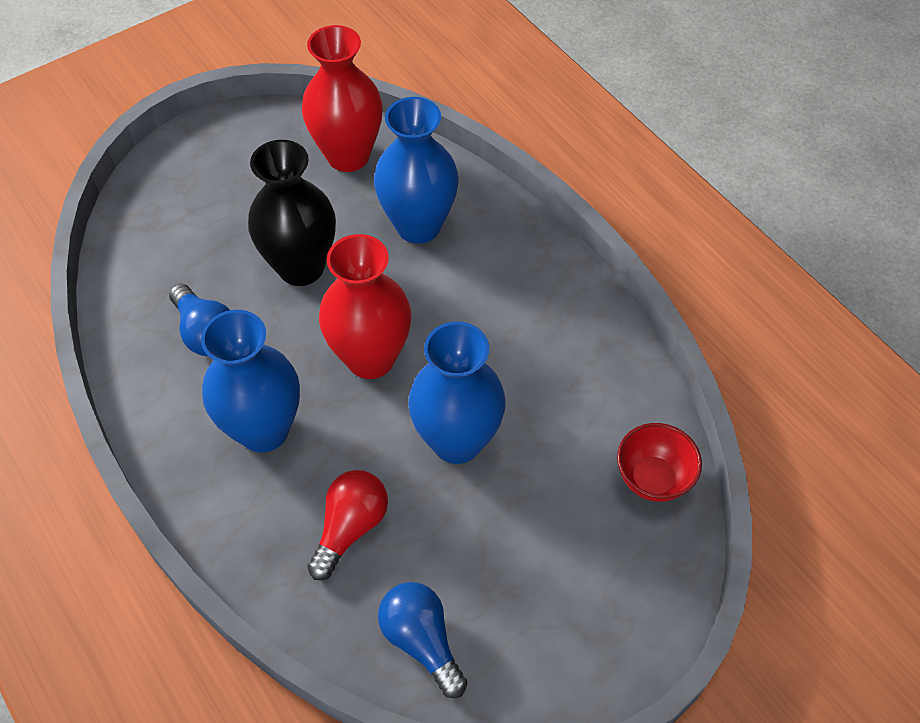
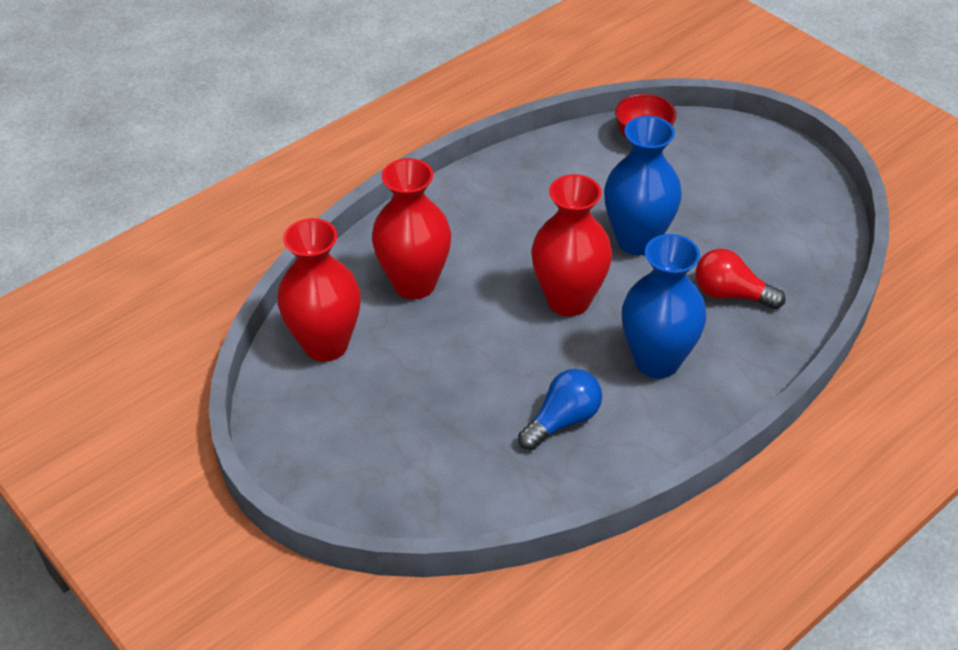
camera: 95 degrees left, 10 degrees down
black vase [248,140,336,286] -> none
blue vase [374,97,459,244] -> red vase [372,158,451,299]
blue light bulb [378,582,467,698] -> none

